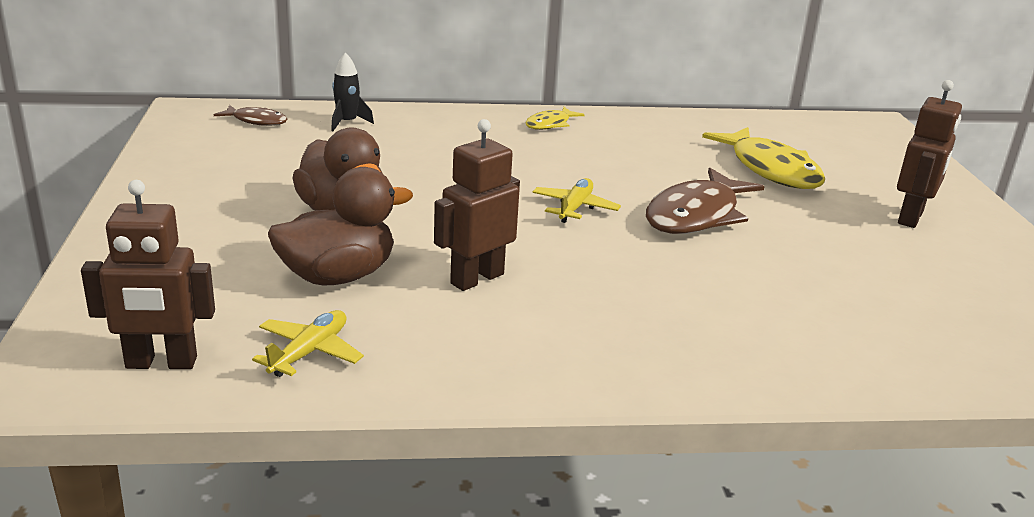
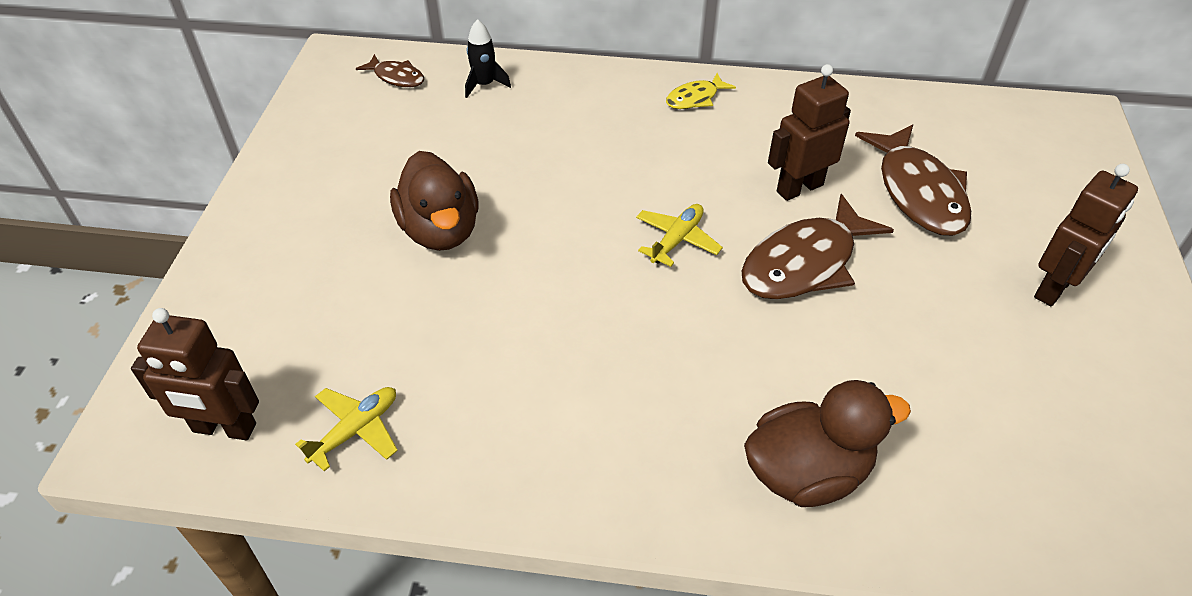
camera: 15 degrees right, 20 degrees up
brown duck [268,167,413,285] -> brown duck moved to [744,380,911,507]
brown robot [434,119,520,291] -> brown robot moved to [768,64,851,201]
yellow fish [702,127,825,189] -> brown fish [855,124,971,236]

